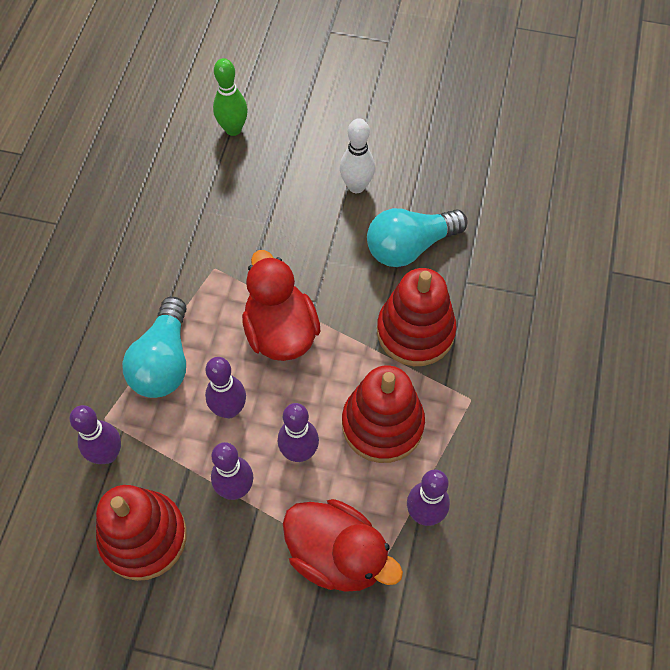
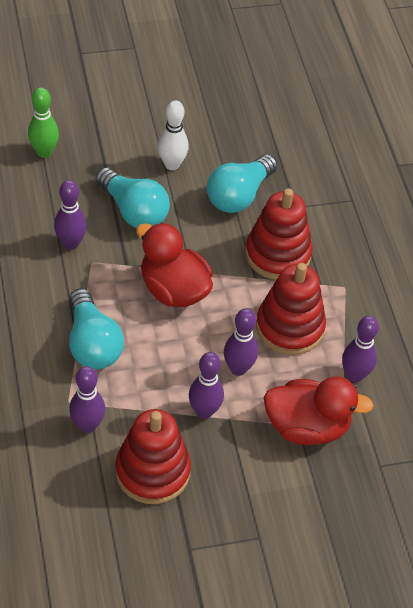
camera: 30 degrees left, 10 degrees down
purple bowling pin [205,357,246,418] -> purple bowling pin moved to [54,180,87,250]
none -> turquoise light bulb [96,167,170,228]

